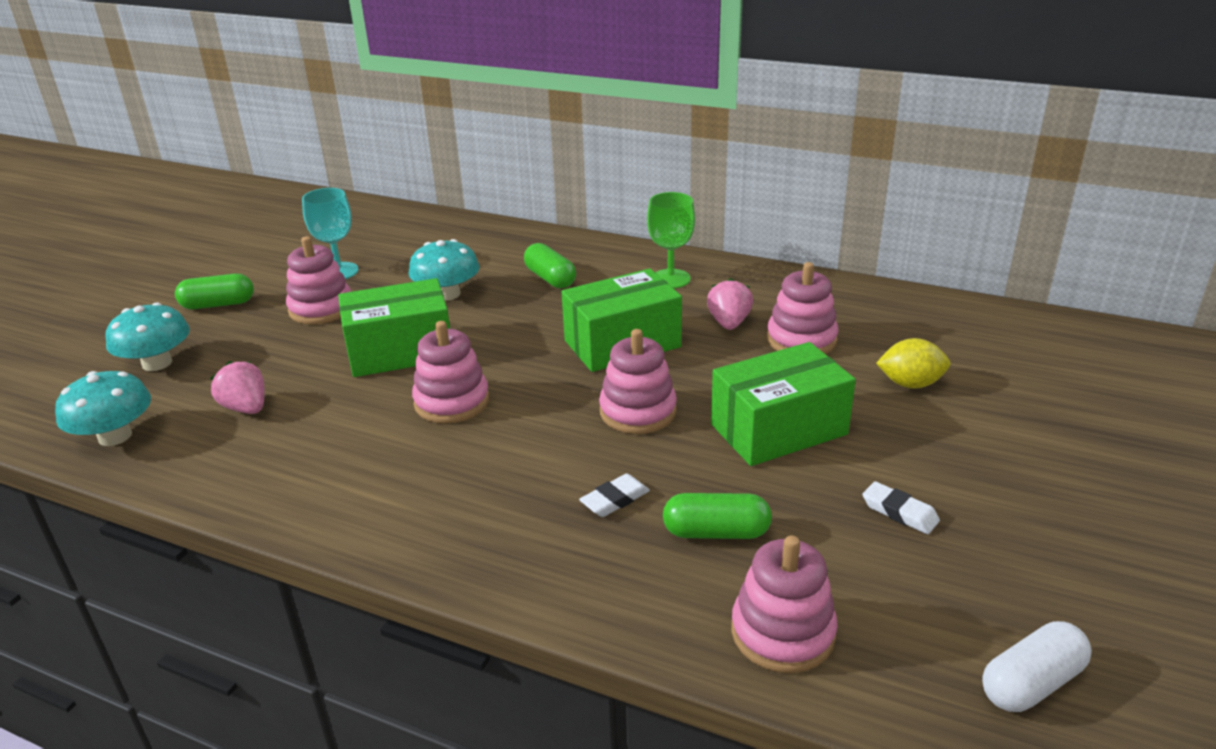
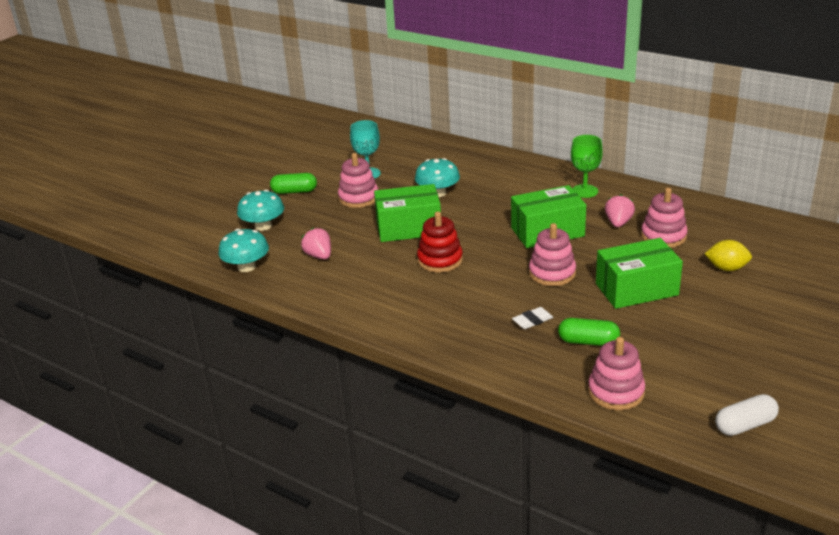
camera: 10 degrees right, 0 degrees up
pink stacking toy [412,321,489,424] -> red stacking toy [417,212,463,273]
green capsule [524,243,576,289] -> none
white eraser [862,481,940,534] -> none

